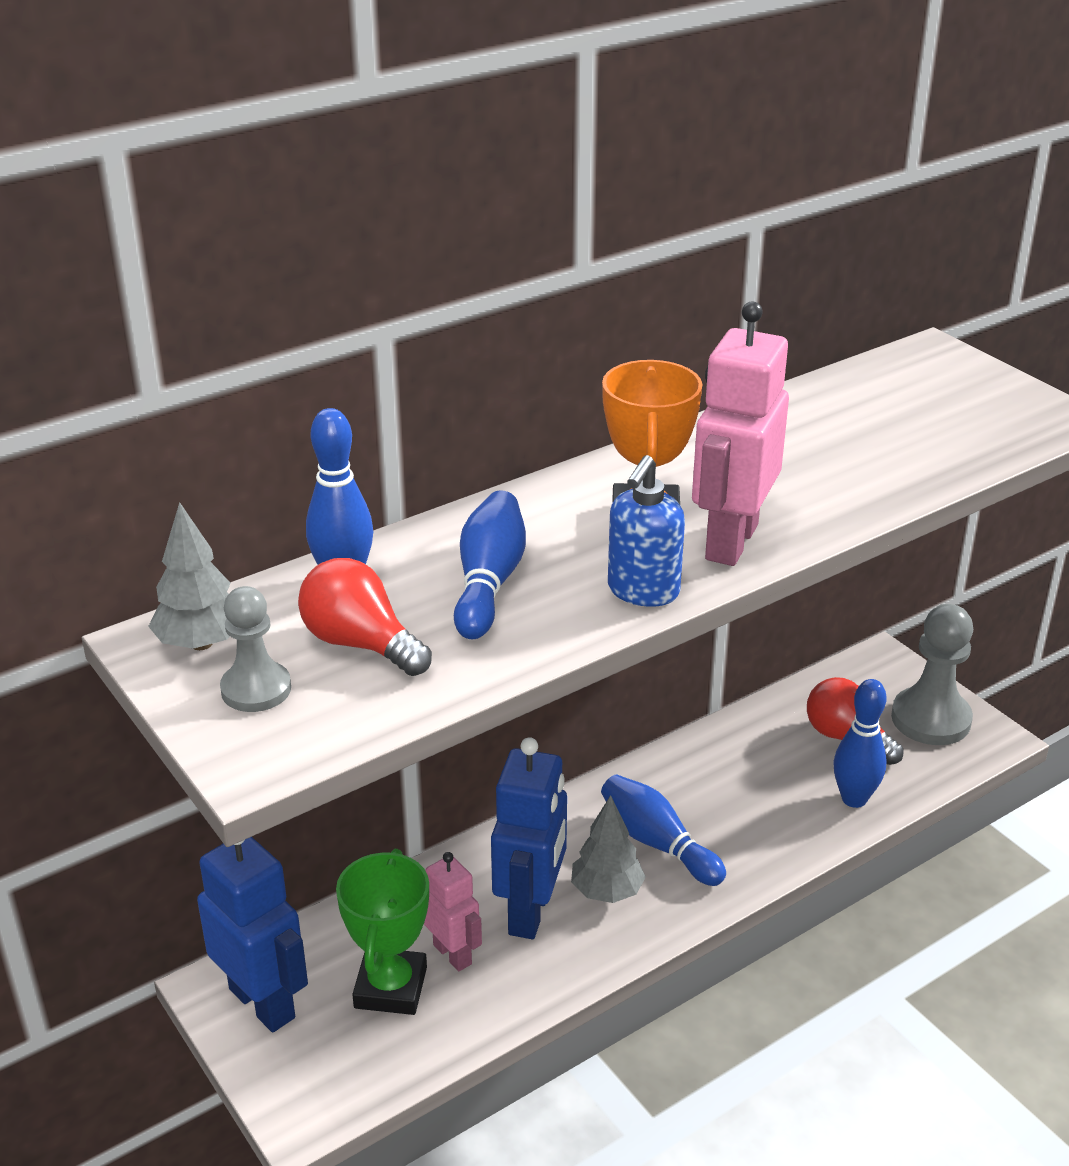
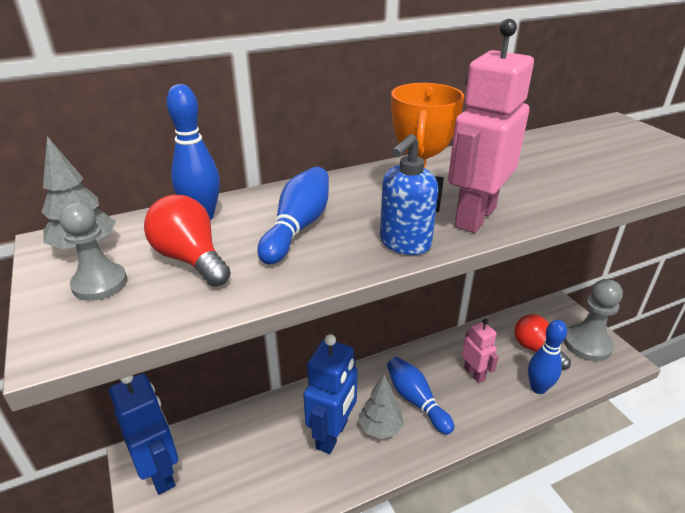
camera: 10 degrees right, 0 degrees up
green trophy [336,849,429,1015] -> none
pink robot [424,852,482,971] -> pink robot moved to [462,319,499,383]

